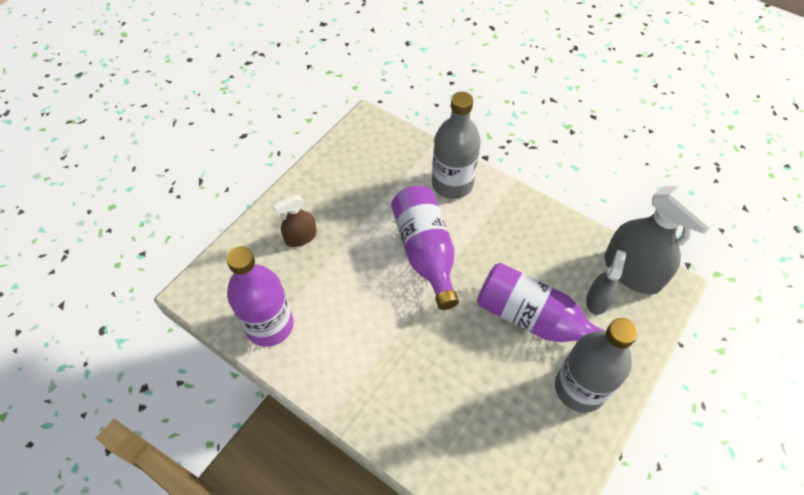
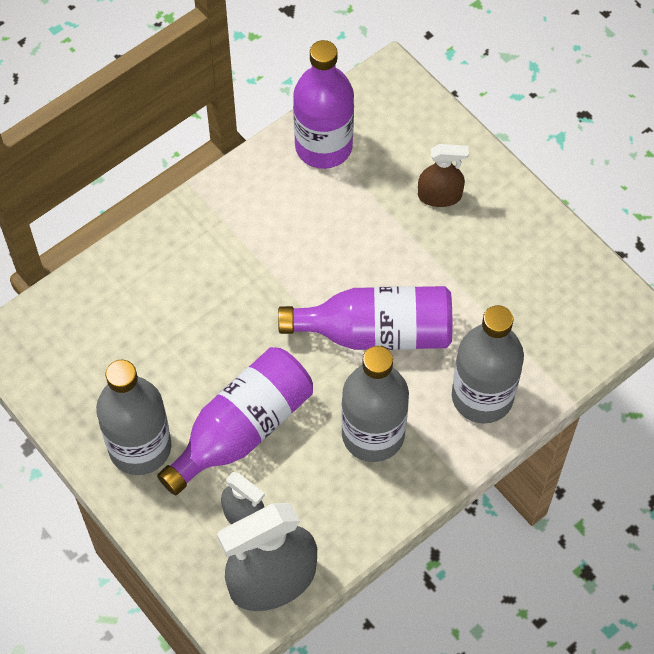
camera: 105 degrees right, 5 degrees up
brown spray bottle [273,195,317,247] -> brown spray bottle turned 105 degrees clockwise [418,144,469,207]
none -> grey bottle [341,346,409,462]

